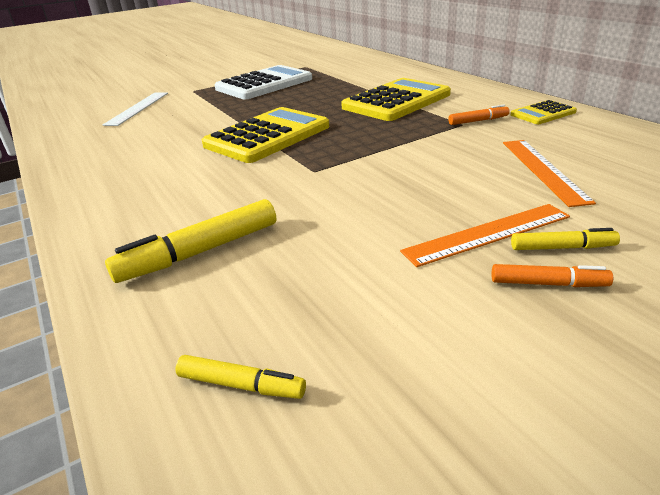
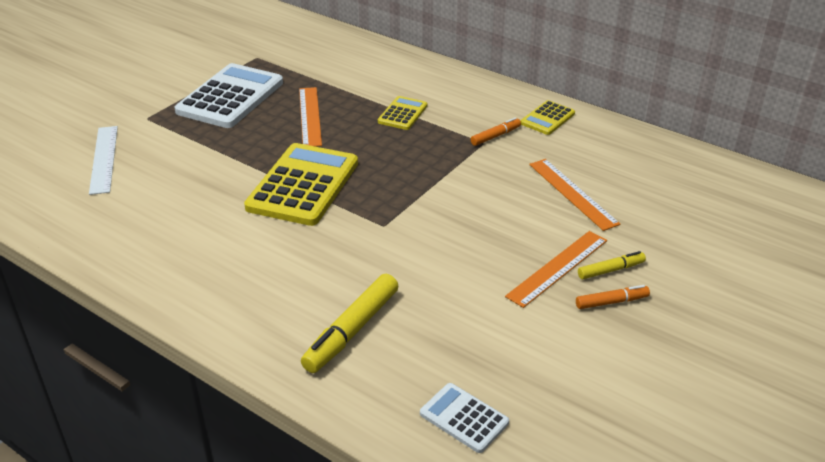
camera: 25 degrees left, 5 degrees up
yellow marker [175,355,306,399] -> white calculator [420,383,509,453]
yellow calculator [341,78,451,121] -> yellow calculator [378,96,428,130], size x0.50
none -> orange ruler [299,87,322,147]

